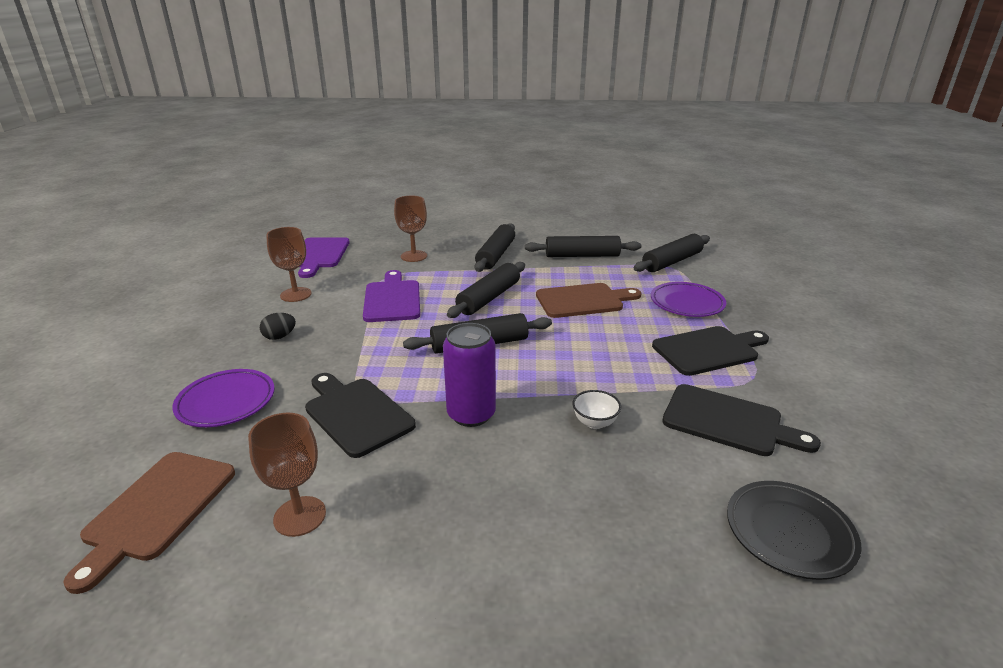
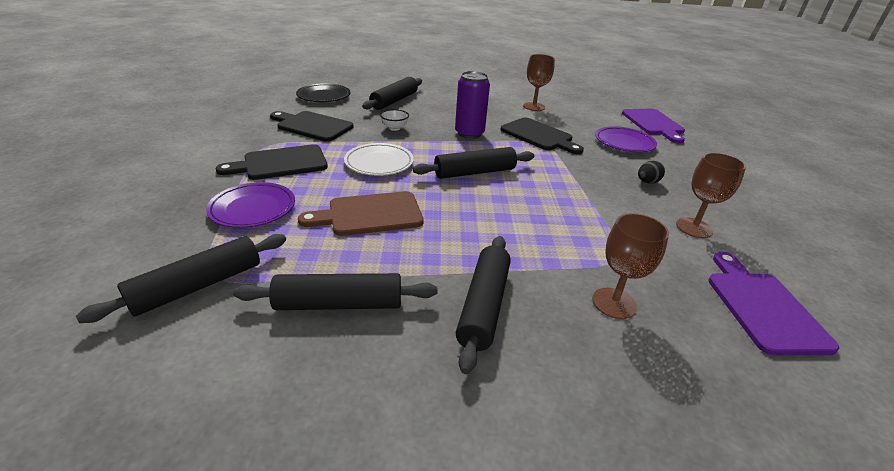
camera: 175 degrees right, 5 degrees up
brown cutting board [63,452,235,594] -> none
purple cutting board [363,270,420,322] -> purple cutting board moved to [622,109,685,143]
black rolling pin [447,262,525,318] -> black rolling pin moved to [362,77,422,110]
none -> white plate [344,143,414,175]

